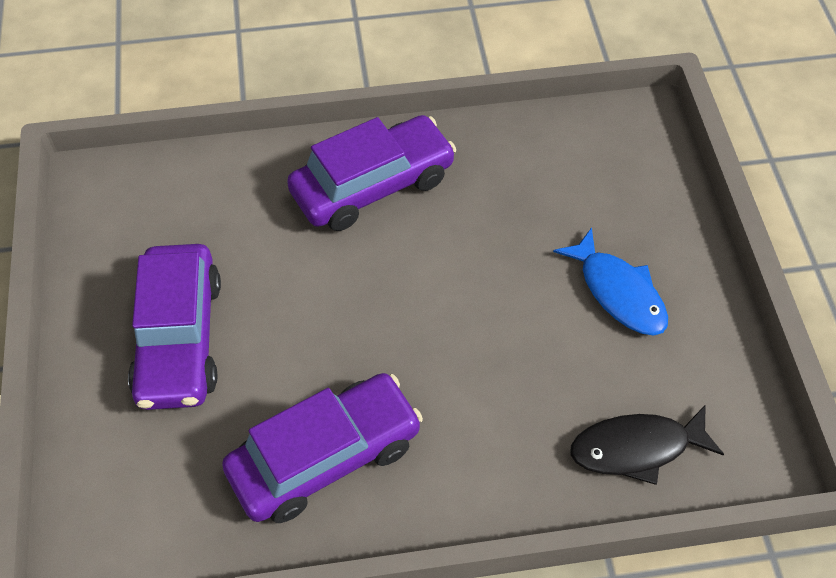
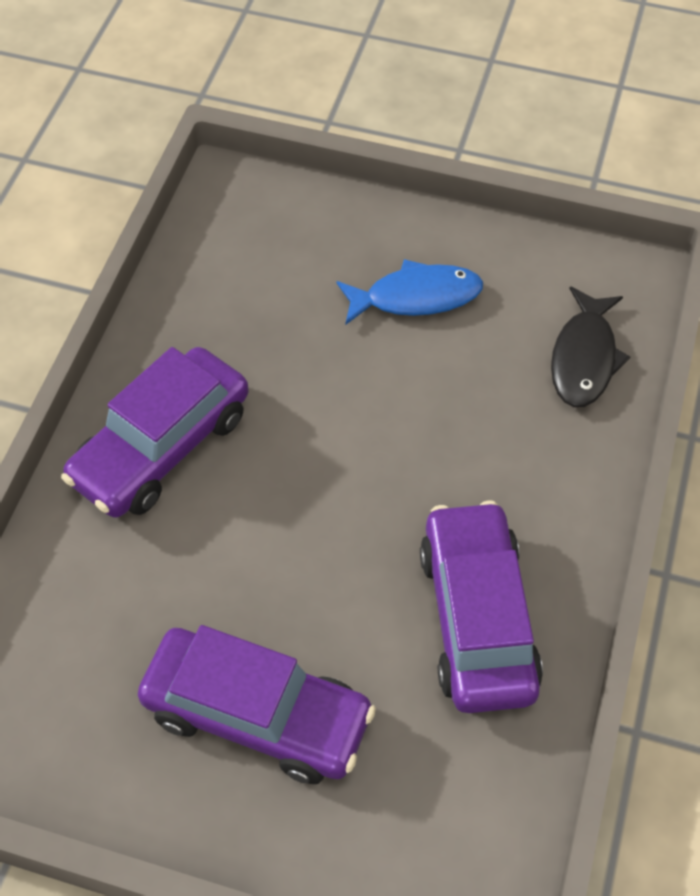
camera: 65 degrees left, 0 degrees up
purple car [287,115,456,231] -> purple car turned 135 degrees counterclockwise [61,347,249,518]

